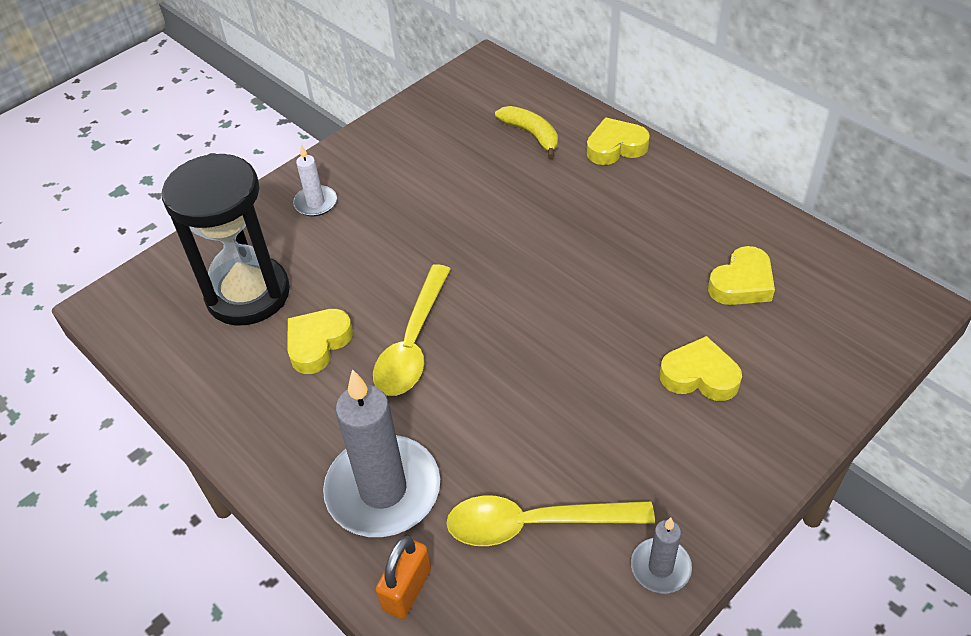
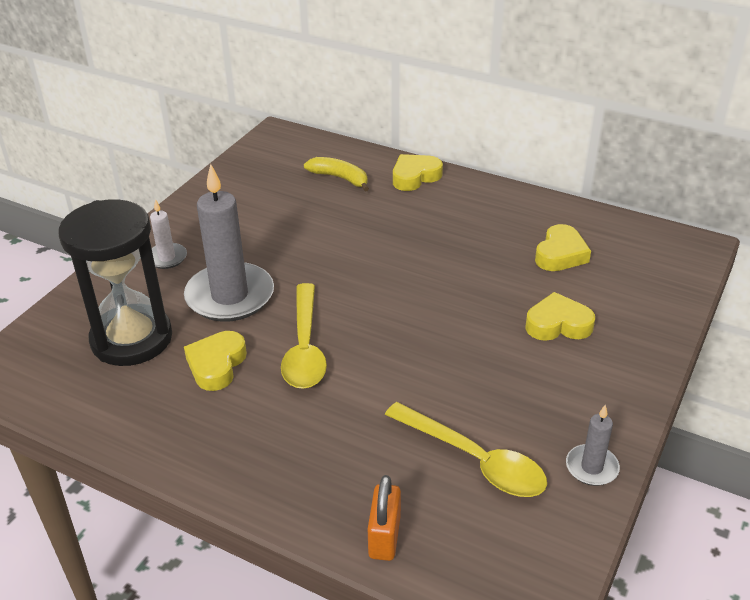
camera: 20 degrees left, 10 degrees down
grey candle [323,369,440,537] -> grey candle moved to [184,164,274,322]
yellow spoon [446,495,655,546] -> yellow spoon turned 120 degrees counterclockwise [385,402,547,497]

